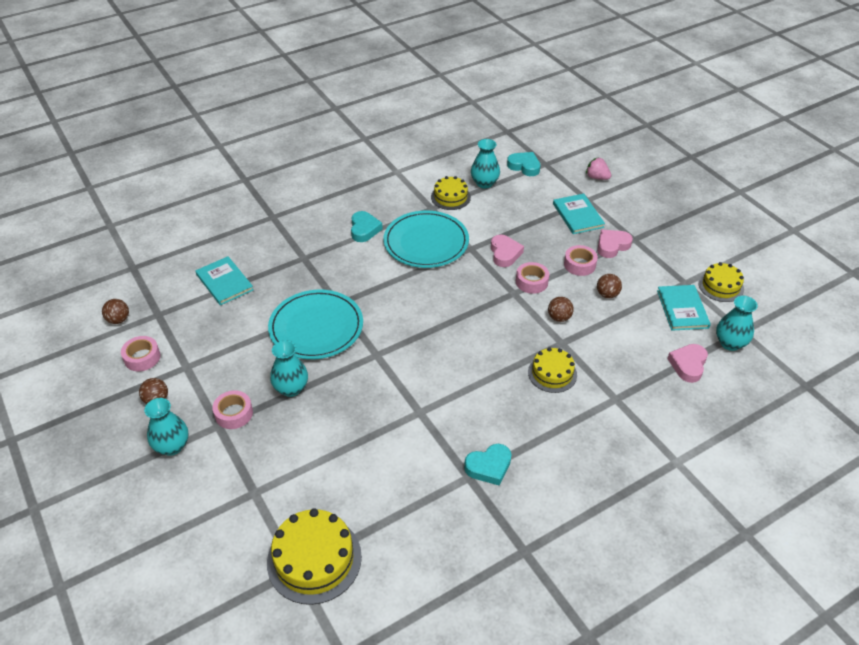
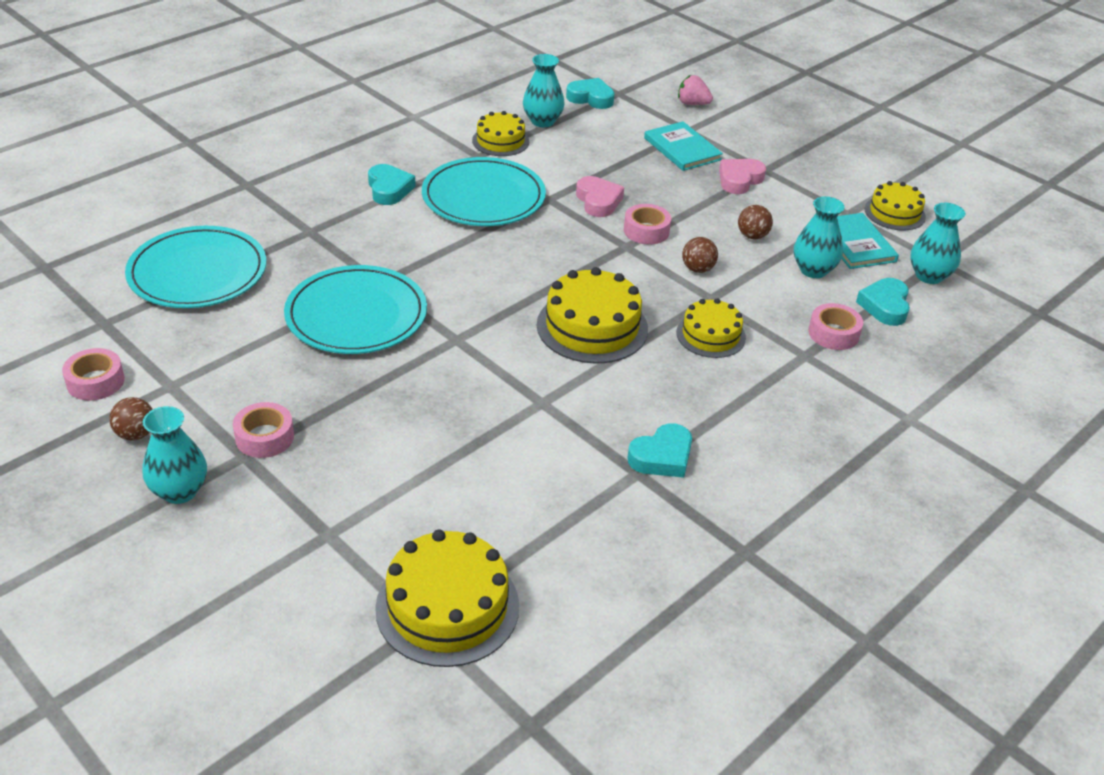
camera: 15 degrees left, 5 degrees down
brown ball [102,299,129,324] -> none
turquoise book [195,256,254,305] -> turquoise plate [125,226,266,308]
turquoise vase [270,340,308,397] -> turquoise vase moved to [794,197,845,278]
pink tape [564,245,598,276] -> pink tape moved to [808,303,863,350]
pink heart [667,344,708,383] -> turquoise heart [856,278,910,326]
none -> yellow cake [537,267,648,364]

